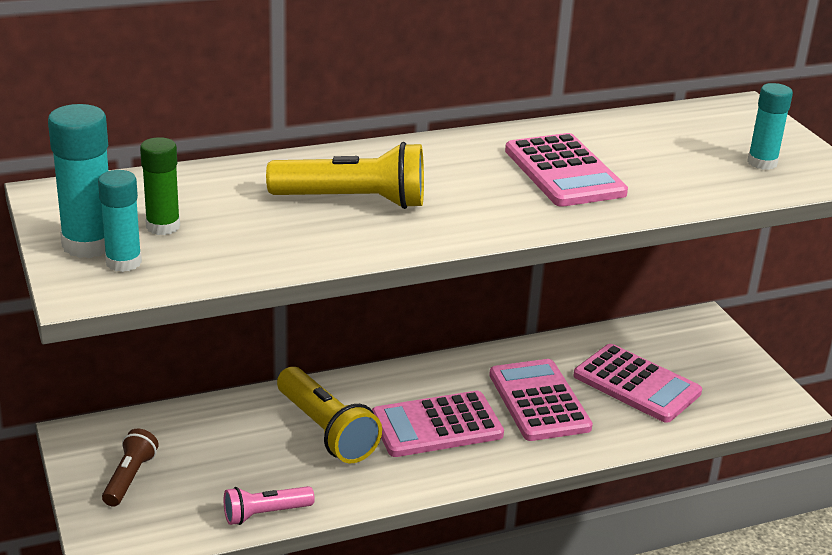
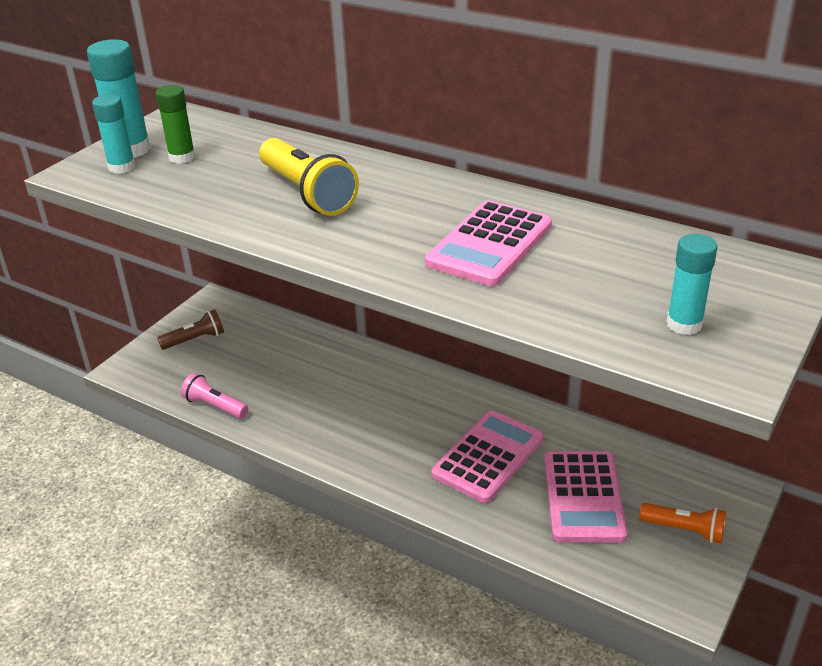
camera: 55 degrees right, 5 degrees up
yellow flashlight [277,367,382,463] -> none
pink calculator [372,391,504,457] -> none
none -> orange flashlight [639,503,726,543]

